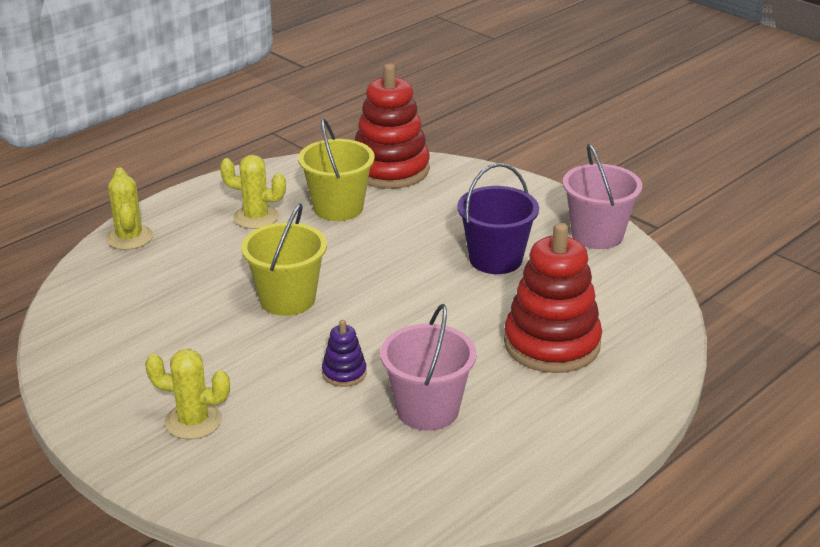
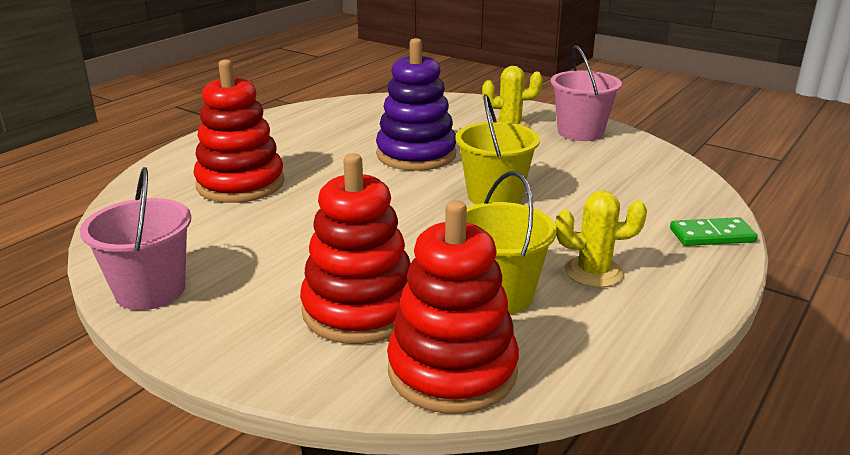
camera: 170 degrees right, 5 degrees down
yellow cactus [106,168,153,250] -> green domino [670,217,757,246]
purple stacking toy [322,320,367,387] -> purple stacking toy [376,38,456,171], size x2.23
pink bucket [380,304,477,431] -> pink bucket moved to [551,45,622,141]
purple bucket [457,163,539,274] -> none
none -> red stacking toy [300,153,411,344]

